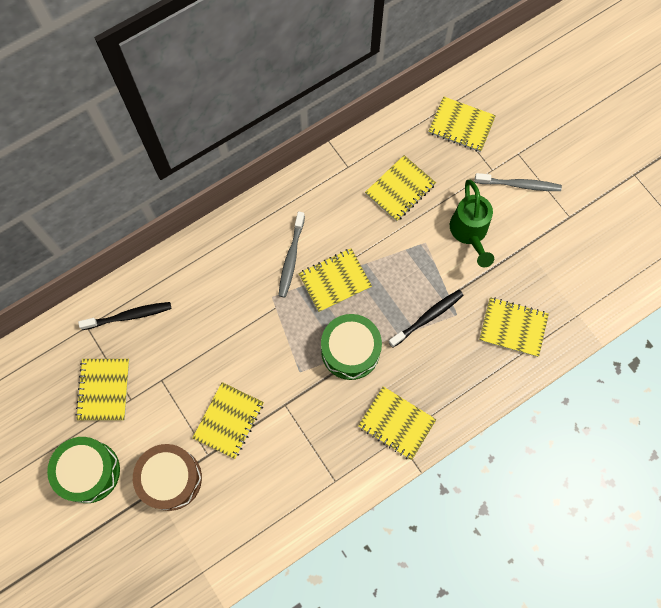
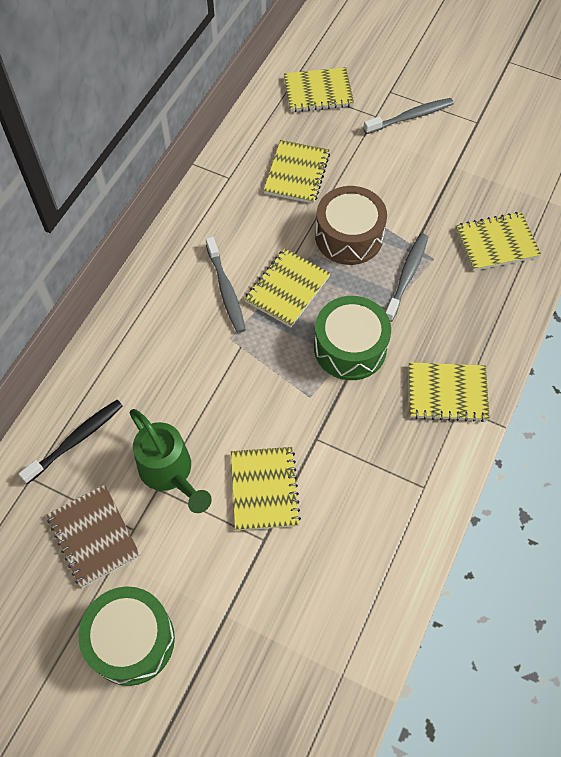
camera: 30 degrees left, 10 degrees down
yellow notebook [76,359,129,420] -> brown notebook [47,485,140,588]
brown drum [133,444,202,511] -> brown drum moved to [315,186,387,265]
black toothbrush [389,290,464,348] -> grey toothbrush [386,234,428,322]
green watering can [450,180,494,267] -> green watering can moved to [130,409,212,513]

